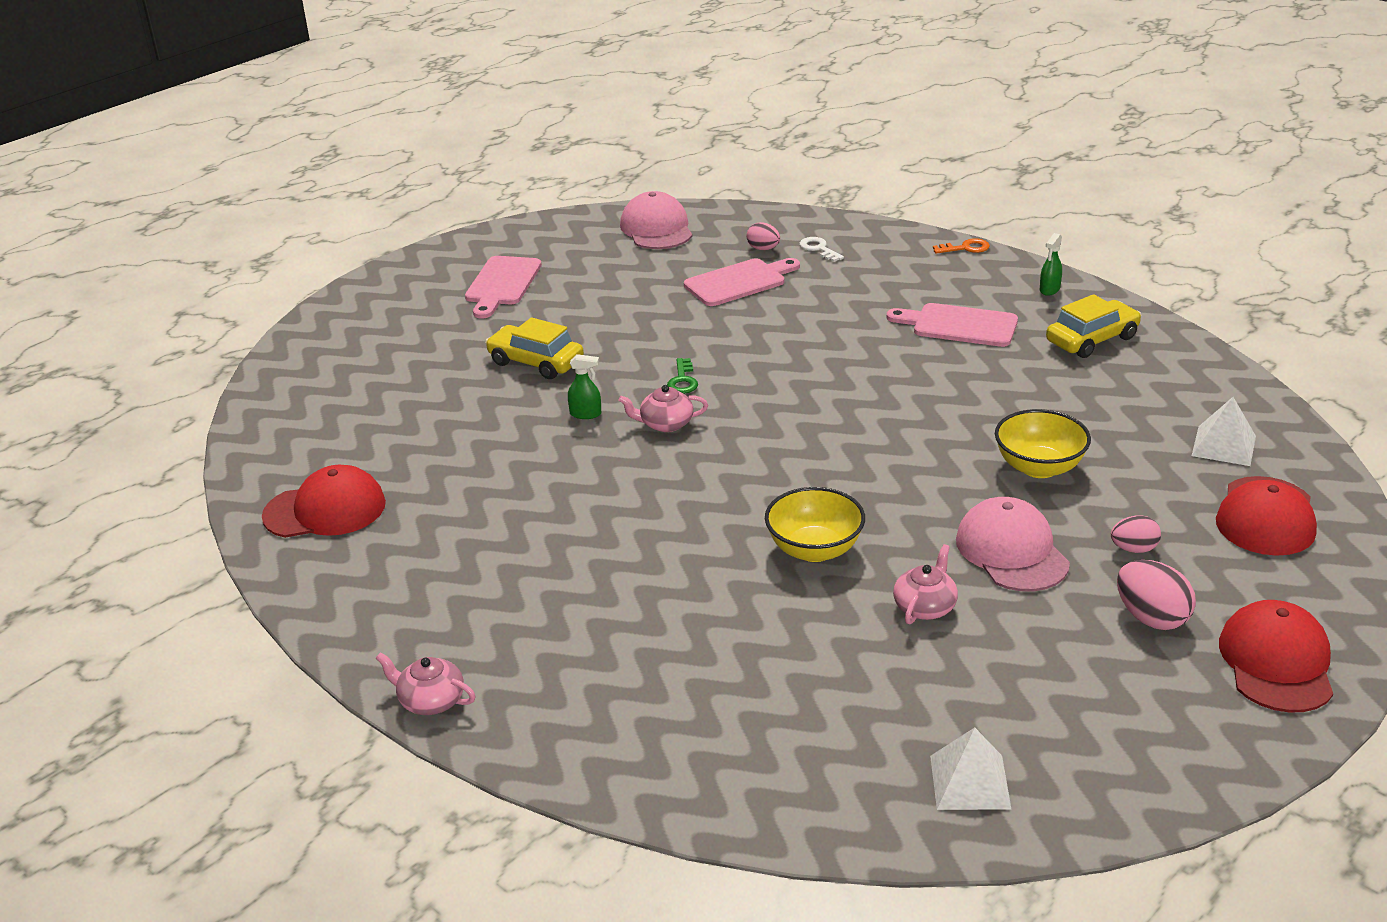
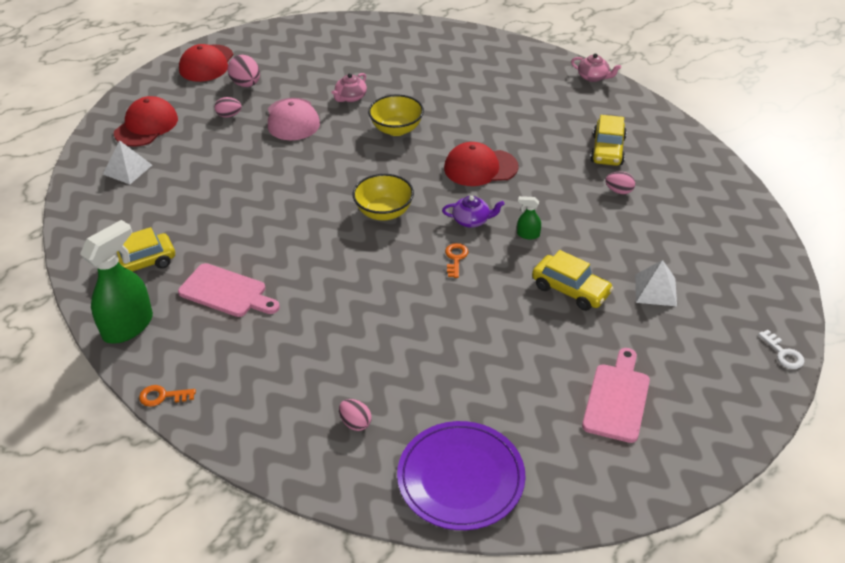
camera: 175 degrees left, 10 degrees up
red cap [262,465,386,538] -> red cap moved to [444,142,519,186]
pink teapot [618,385,708,432] -> purple teapot [442,196,505,228]
pink cap [620,191,692,249] -> purple plate [397,421,525,530]
green key [667,358,698,394] -> orange key [445,243,468,278]
pink cutting board [684,258,800,306] -> none
white key [800,237,844,262] -> white key moved to [758,330,804,369]
white pyramid [930,727,1012,810] -> white pyramid moved to [635,260,677,306]
yellow bowl [995,409,1091,478] -> yellow bowl moved to [353,174,414,221]
green spray bottle [1040,233,1062,296] -> green spray bottle [80,220,153,344], size x2.29
none -> yellow car [590,115,627,166]
none -> pink egg [605,172,635,194]

